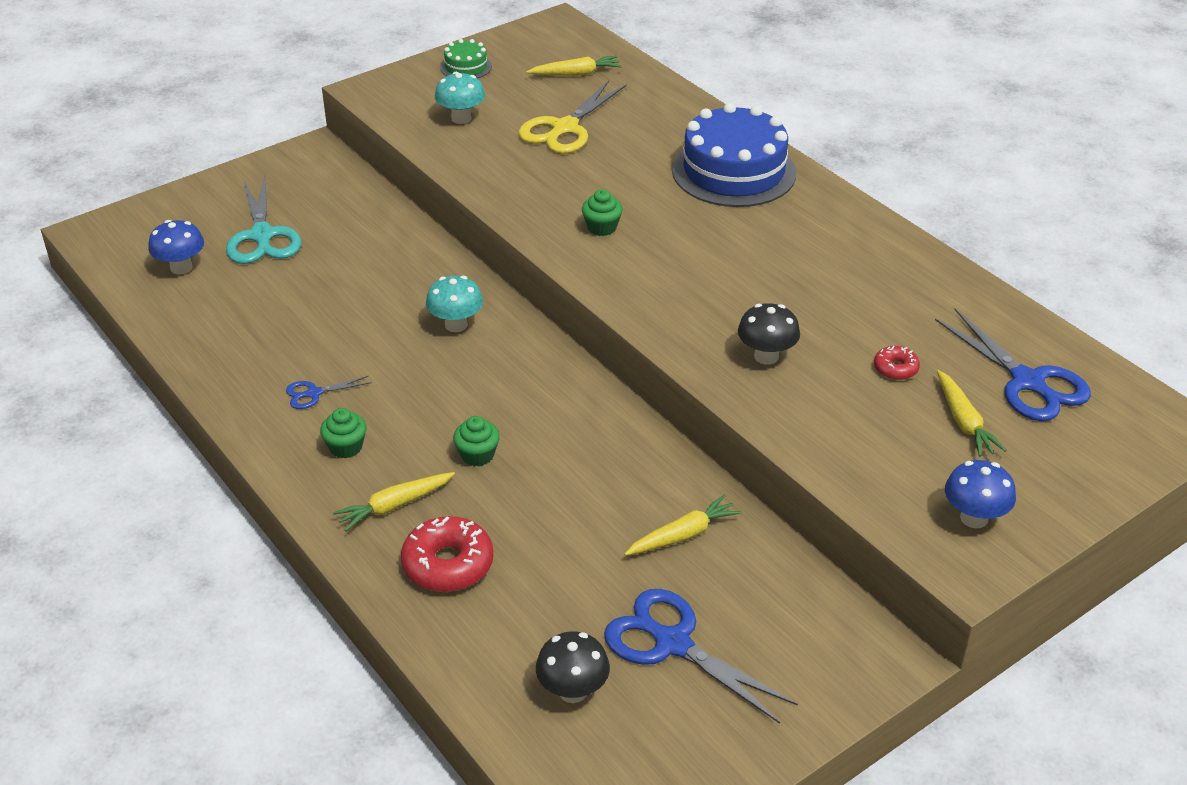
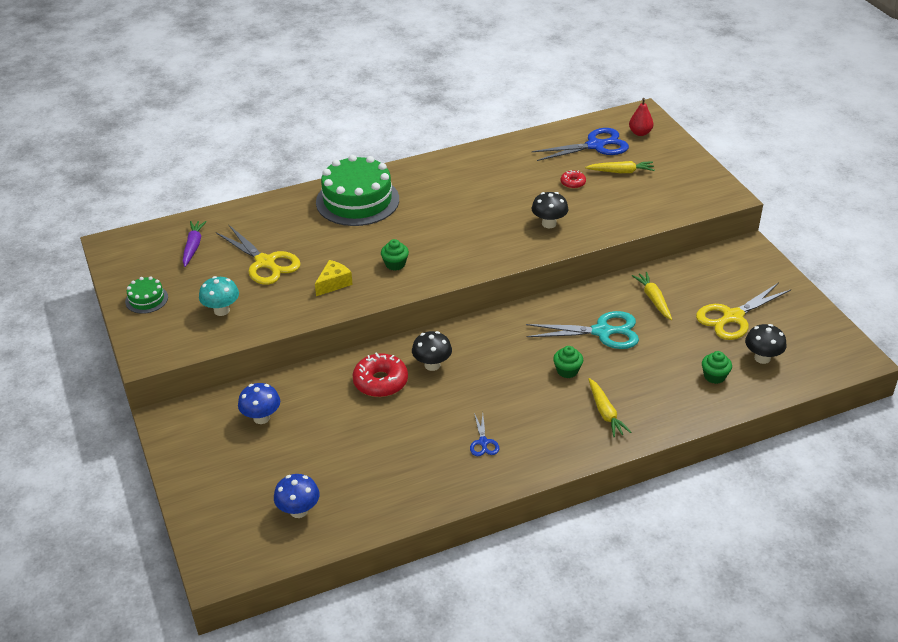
camera: 75 degrees left, 0 degrees up
turquoise scissors [226,175,301,264] -> turquoise scissors moved to [526,311,639,349]
green cupcake [320,408,367,458] -> green cupcake moved to [702,351,732,384]
red donut [401,516,494,592] -> red donut moved to [353,353,408,397]
turquoise mushroom [426,276,483,332] -> black mushroom [412,331,452,371]
yellow carrot [526,56,622,76] -> purple carrot [183,221,207,267]
blue scissors [604,589,798,724] -> yellow scissors [696,283,791,340]
blue cake [672,103,796,207] -> green cake [316,155,399,226]
blue mushroom [945,460,1016,528] -> blue mushroom moved to [238,383,280,424]
none -> yellow cheese [315,260,353,296]
none -> red pear [629,98,653,136]

